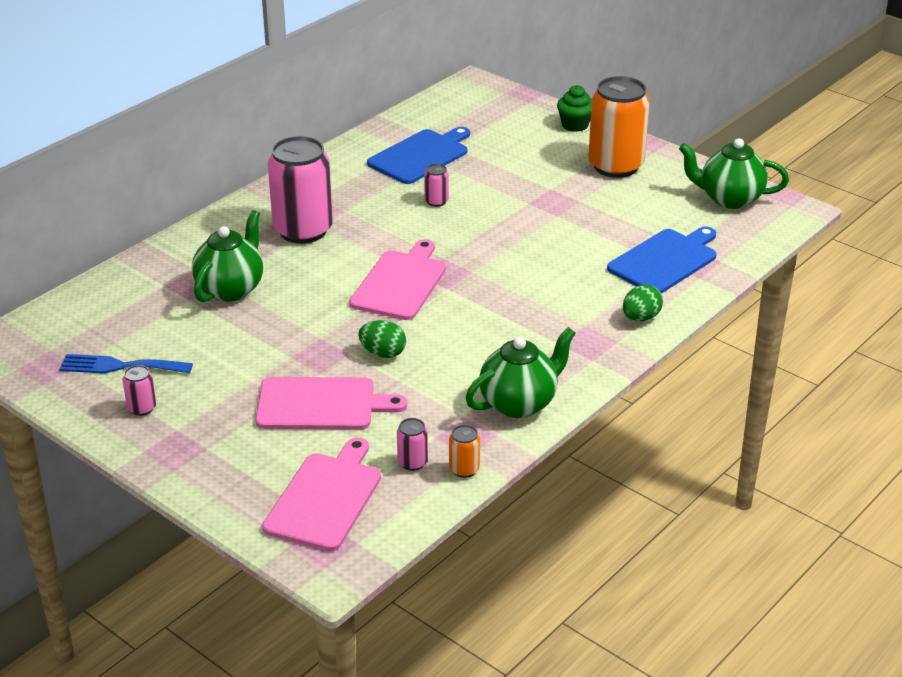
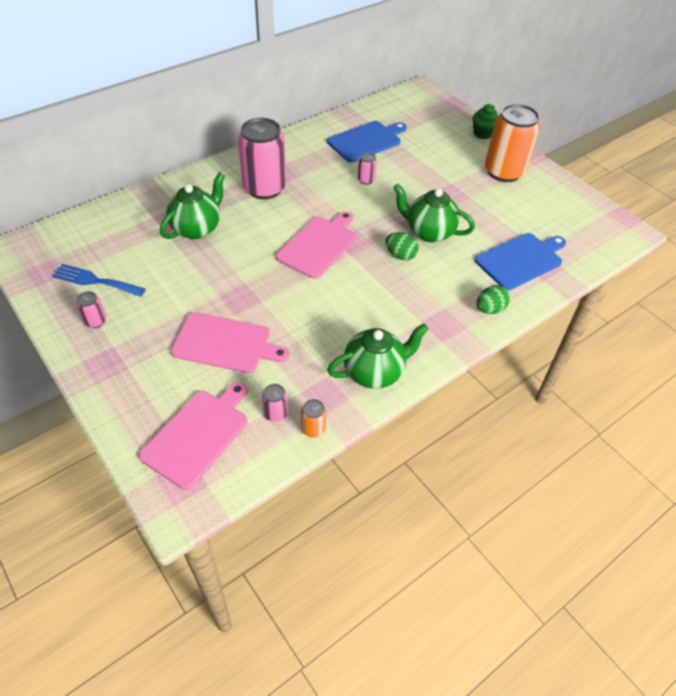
camera: 10 degrees right, 15 degrees up
green egg [358,320,406,358] -> green egg moved to [386,232,419,260]
green teapot [679,138,789,209] -> green teapot moved to [393,184,475,242]

